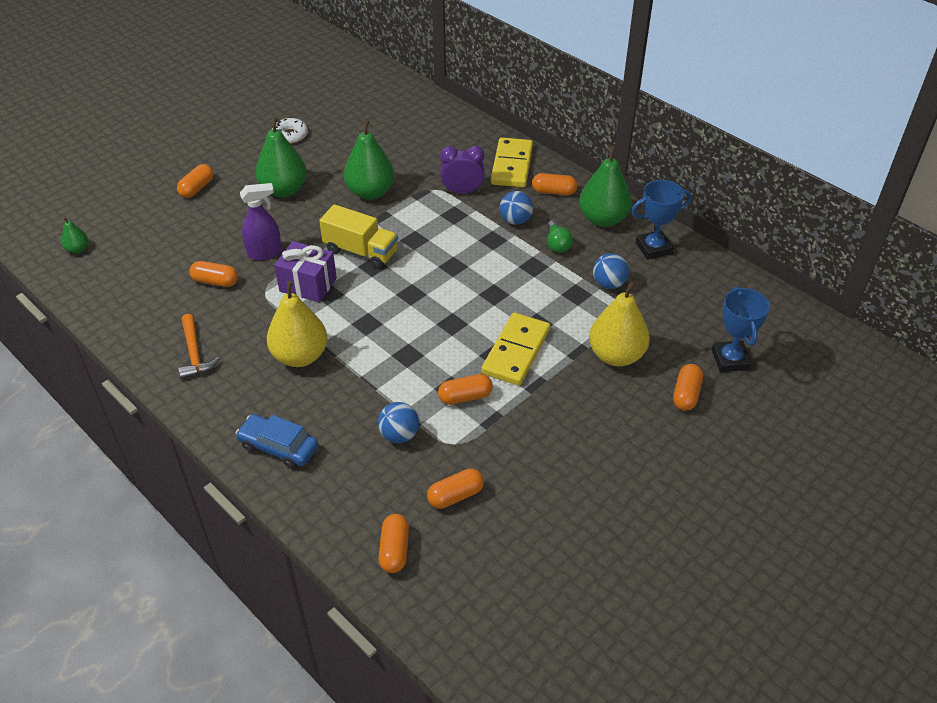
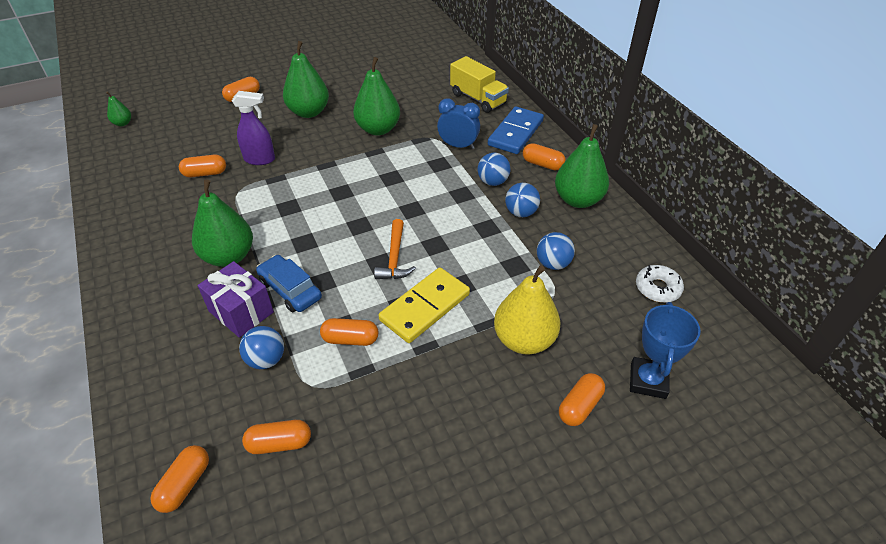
camera: 20 degrees right, 0 degrees up
orange hammer [178,314,220,379] -> orange hammer moved to [374,219,416,279]
orange capsule [189,261,238,287] -> orange capsule turned 45 degrees counterclockwise [179,155,226,177]
blue car [236,414,318,469] -> blue car moved to [256,255,322,312]
yellow pear [267,281,328,367] -> green pear [192,179,253,267]
white donut [272,118,308,144] -> white donut moved to [636,265,684,303]
purple gift [274,241,337,303] -> purple gift moved to [198,261,274,338]
yellow truck [319,204,398,269] -> yellow truck moved to [450,56,509,113]
purple clock [440,146,485,194] -> blue clock [437,99,480,149]
yellow domino [491,137,533,187] -> blue domino [488,107,544,154]
green light bulb [547,220,573,253] -> blue ball [505,183,540,217]
blue trophy [631,180,692,260] -> none

